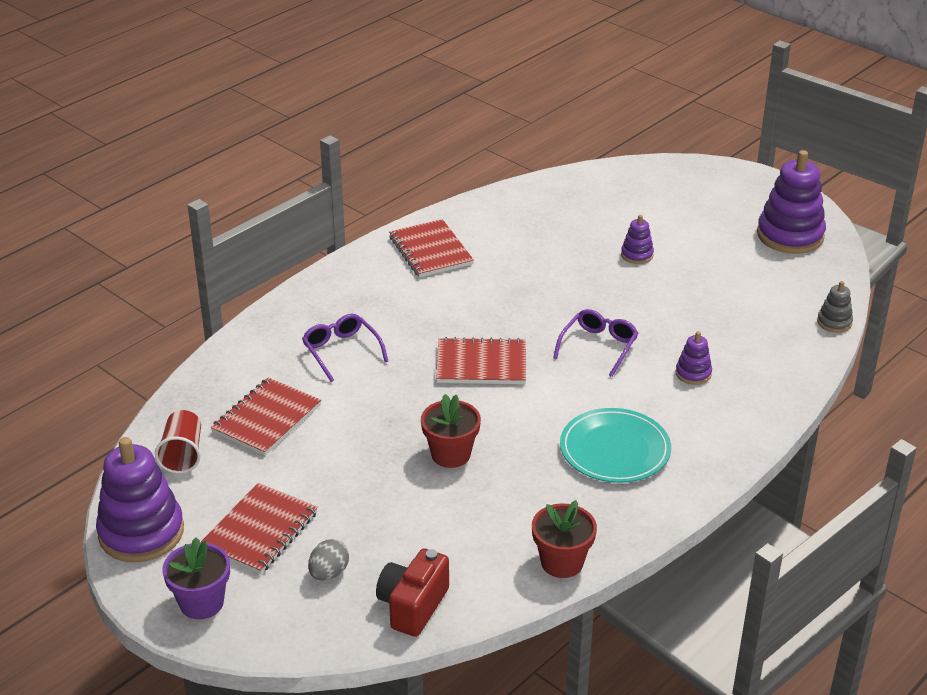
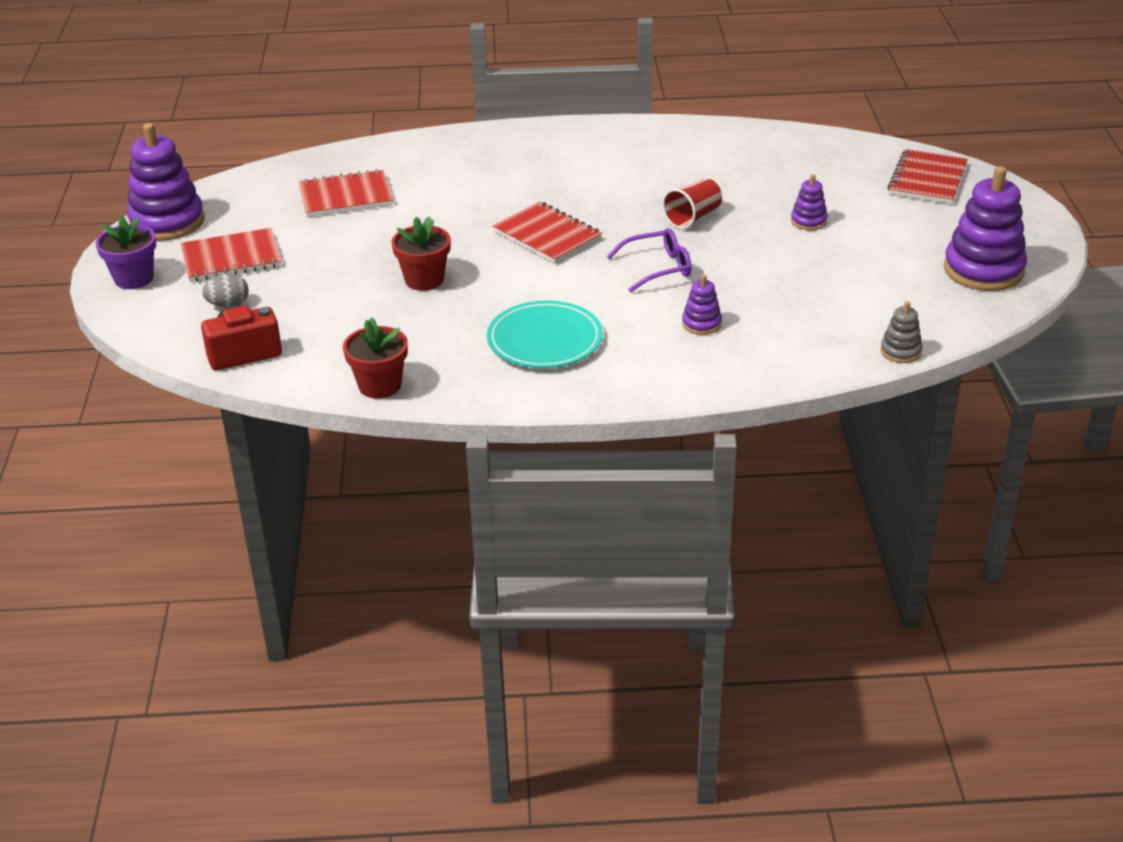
camera: 45 degrees right, 0 degrees up
red cup [155,410,201,474] -> red cup moved to [662,178,722,229]
purple glasses [302,314,388,382] -> none
red notebook [389,219,474,278] -> red notebook moved to [888,149,968,204]

